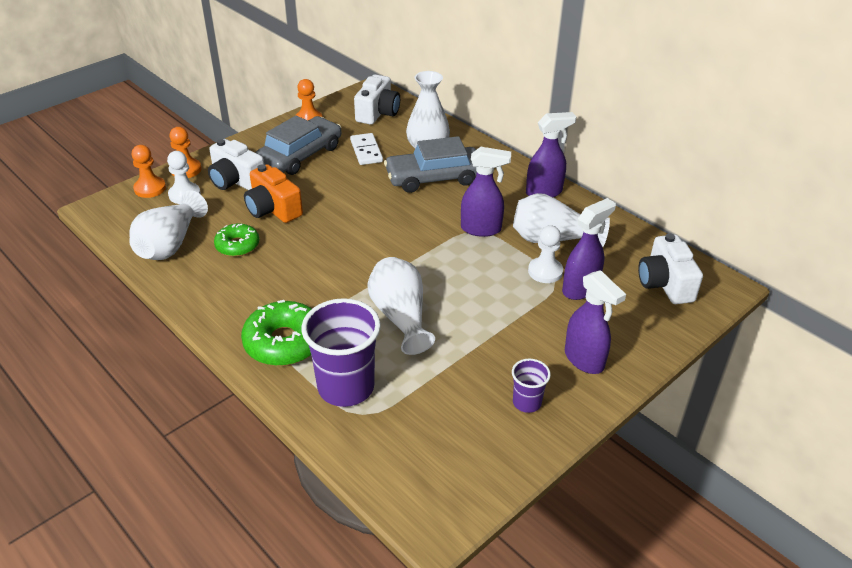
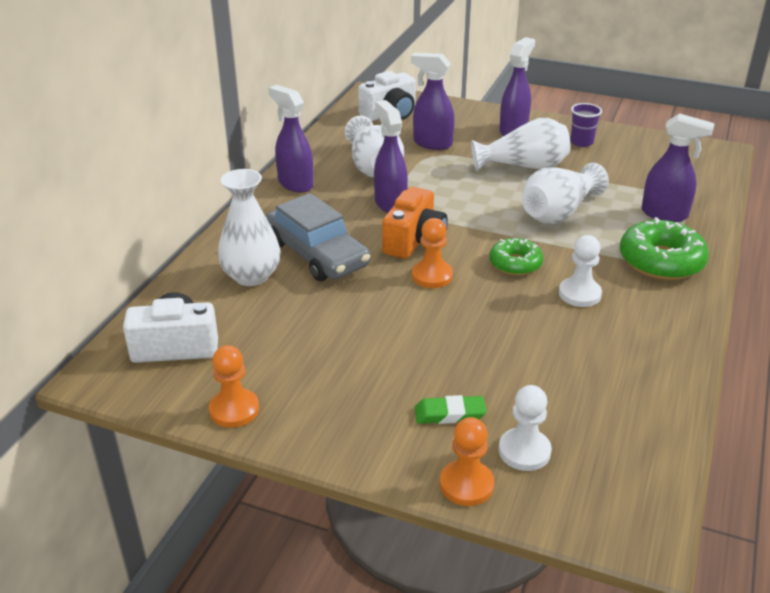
camera: 115 degrees left, 5 degrees down
white vase [129,190,208,260] -> white vase moved to [471,118,570,172]
orange pawn [132,145,166,198] -> orange pawn moved to [412,218,453,288]
white camera [208,139,264,190] -> green eraser [415,395,487,424]
green donut [214,224,259,257] -> green donut moved to [489,238,543,276]
orange camera [244,164,303,223] -> orange camera moved to [382,187,448,259]
grey car [256,116,341,175] -> none
purple cup [301,298,381,407] -> purple spray bottle [641,113,715,222]
white domino [350,133,383,165] -> none
white pawn [528,225,563,283] -> white pawn moved to [559,235,602,307]

